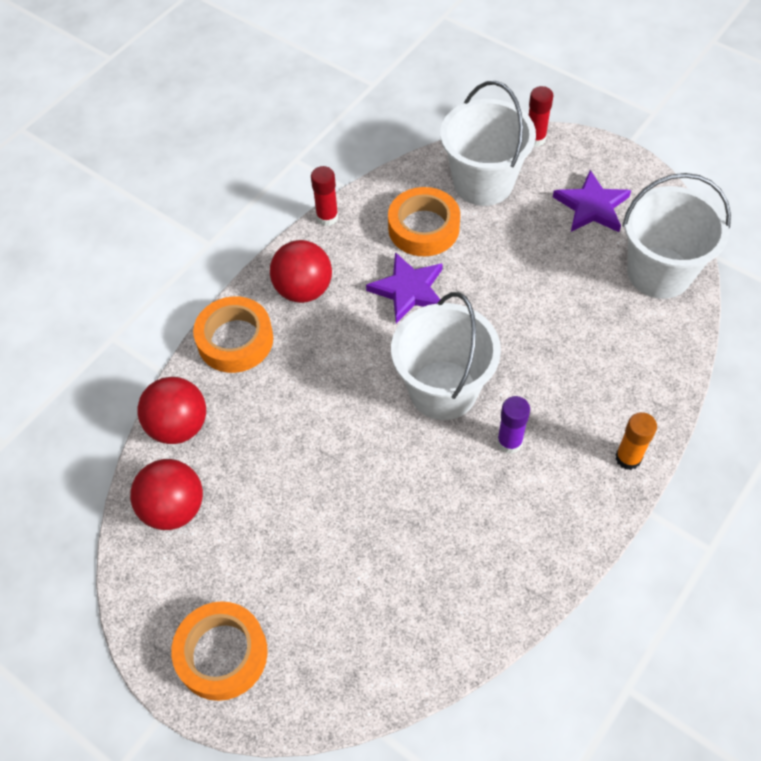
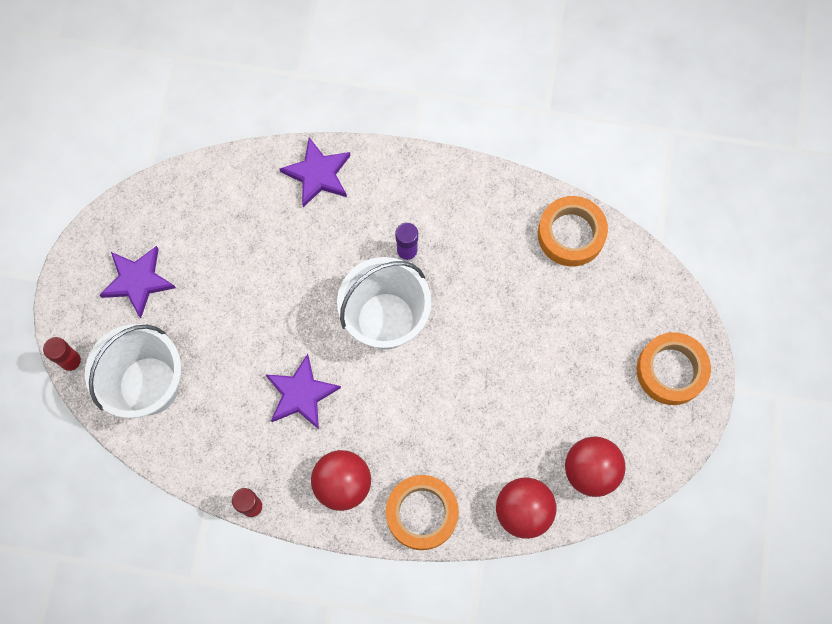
camera: 120 degrees left, 15 degrees up
orange tape [388,187,460,256] -> orange tape moved to [538,196,608,266]
orange glue stick [616,412,657,470] -> none
white bucket [622,173,731,299] -> none
none -> purple star [279,137,351,207]

